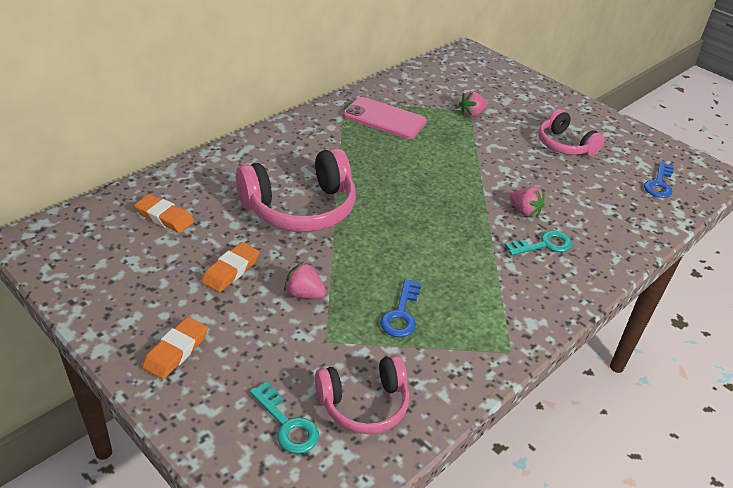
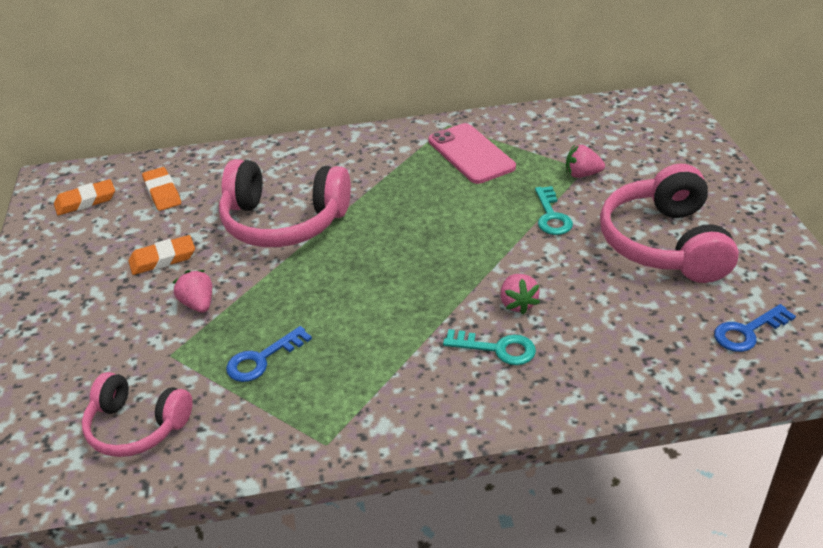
camera: 40 degrees right, 0 degrees up
orange eraser [142,317,208,380] -> orange eraser moved to [54,179,115,216]
turquoise key [250,381,319,454] -> turquoise key moved to [535,186,573,235]
pink headphones [538,109,605,156] -> pink headphones [600,164,739,283], size x1.62

